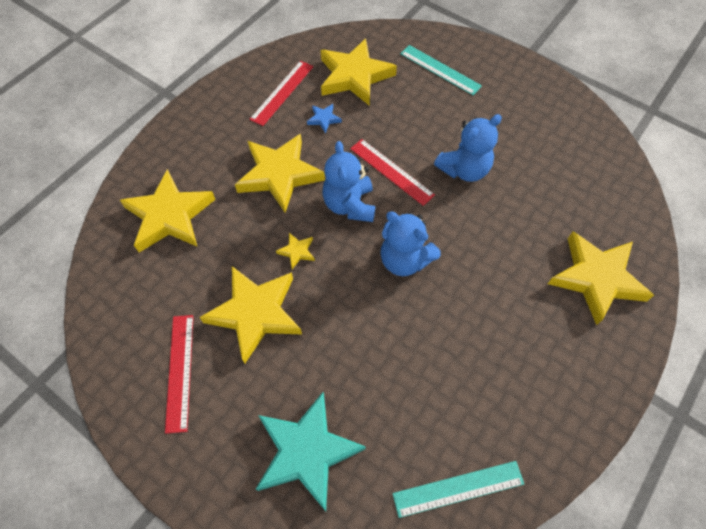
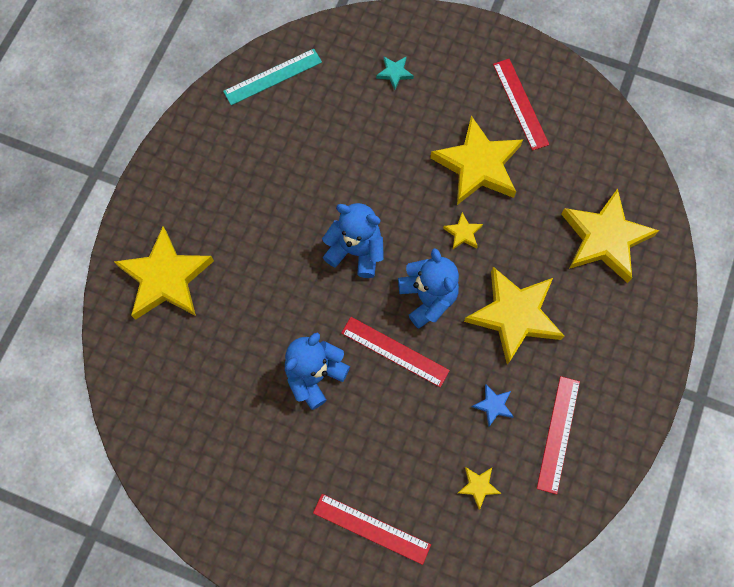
camera: 165 degrees right, 10 degrees up
turquoise star [256,392,366,511] -> turquoise star [376,56,414,90], size x0.42
yellow star [321,38,397,106] -> yellow star [458,467,501,510], size x0.42
turquoise ruler [400,45,482,95] -> red ruler [313,494,431,565]

